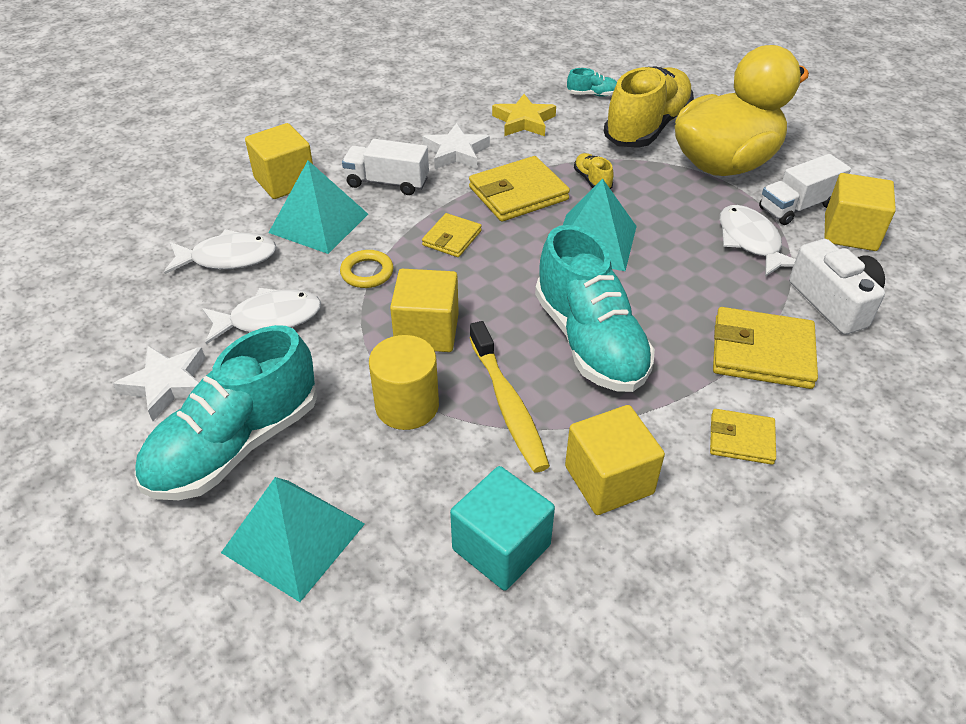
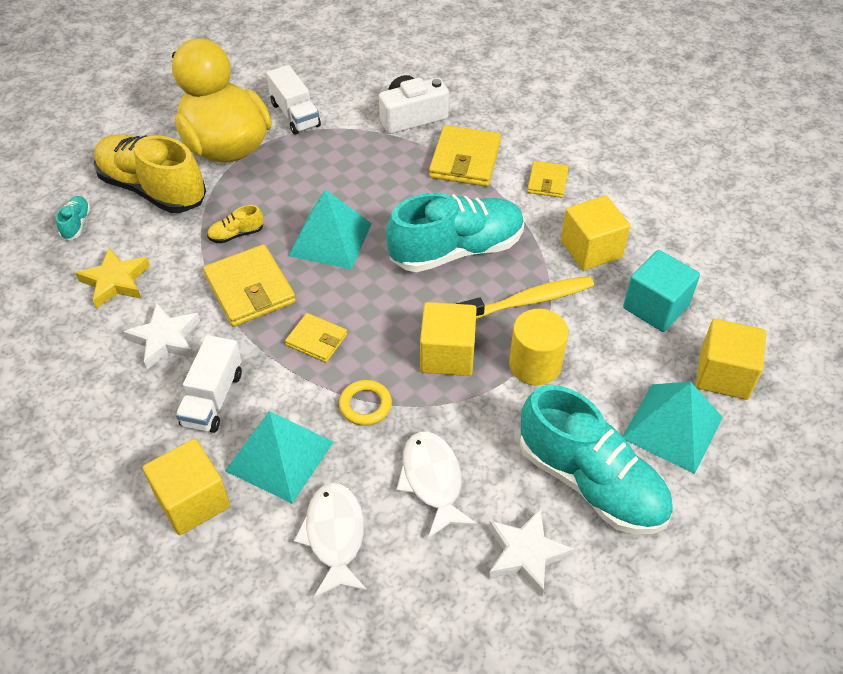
camera: 90 degrees left, 5 degrees up
white fish [720,205,796,277] -> none
yellow cube [824,173,896,251] -> yellow cube moved to [696,319,766,400]

